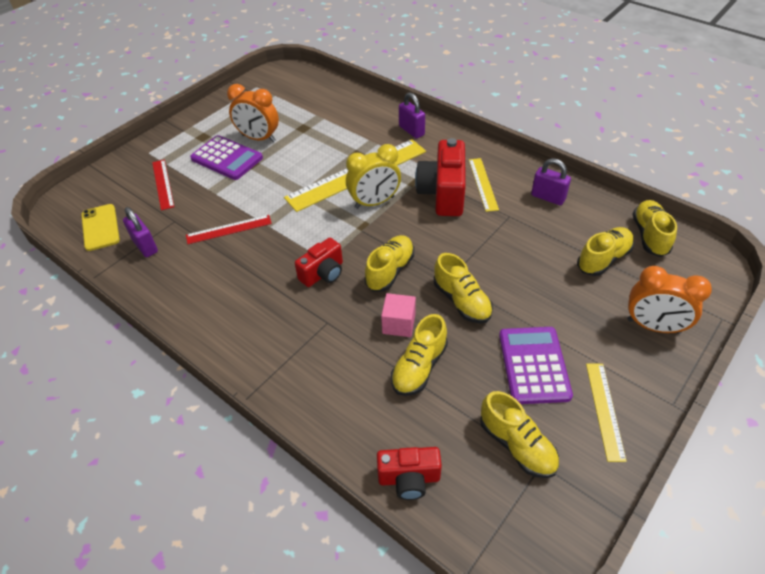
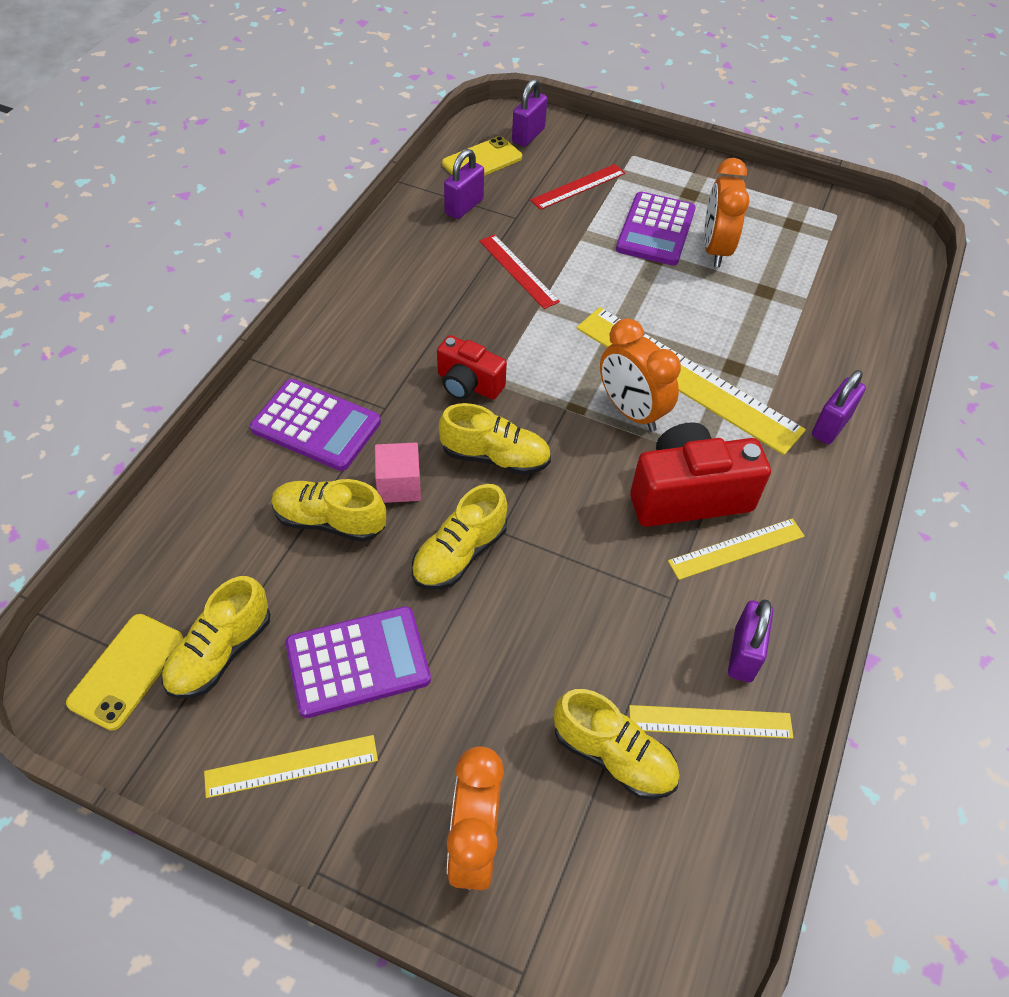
camera: 70 degrees right, 5 degrees up
yellow clock [346,144,401,209] -> orange clock [600,318,681,432]
red camera [377,447,442,500] -> none
yellow shoe [632,200,677,257] -> none
none -> yellow phone [66,614,184,731]
none -> purple calculator [250,379,381,471]
none -> purple padlock [512,79,547,147]
none -> yellow ruler [629,705,793,739]

